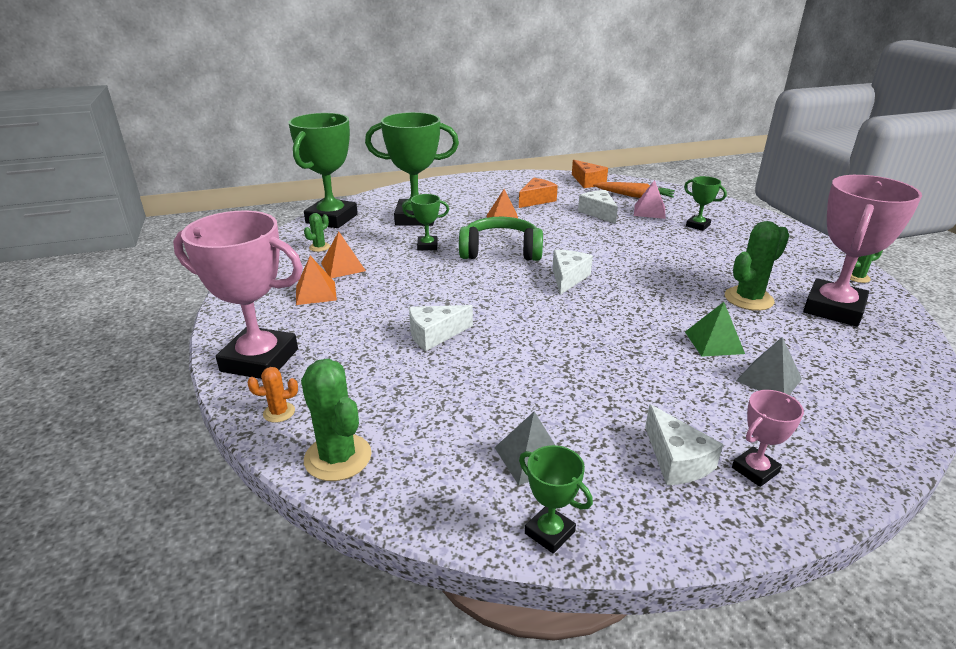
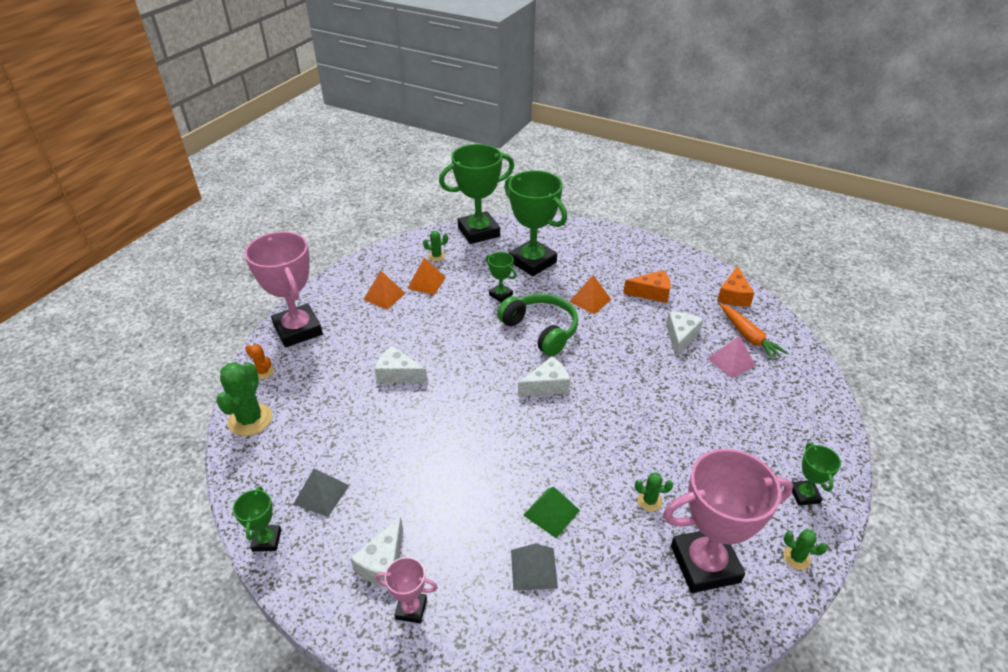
camera: 45 degrees right, 10 degrees up
green trophy [684,176,727,231] -> green trophy moved to [791,443,841,506]
green cactus [725,221,789,311] -> green cactus [635,472,673,511], size x0.51

